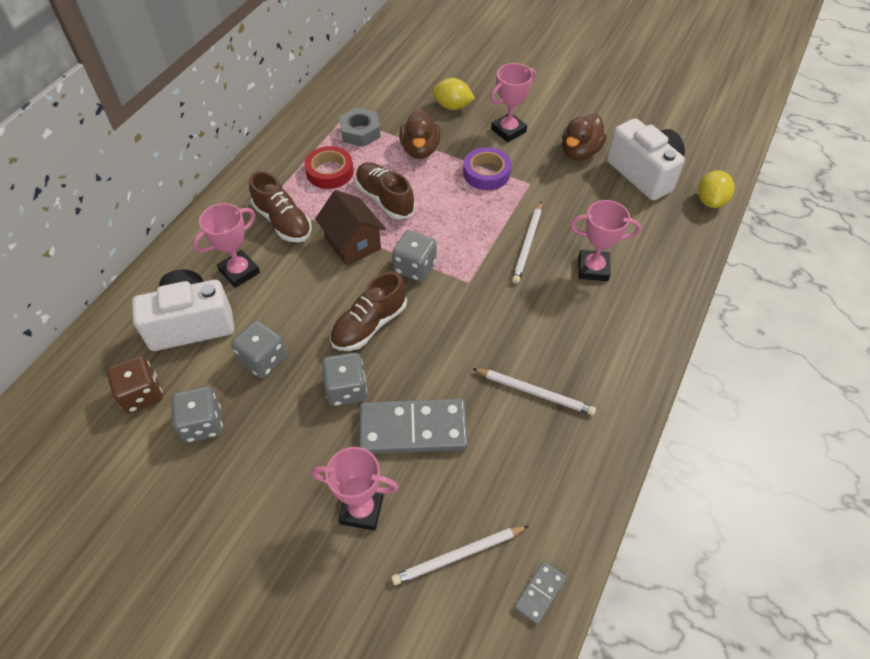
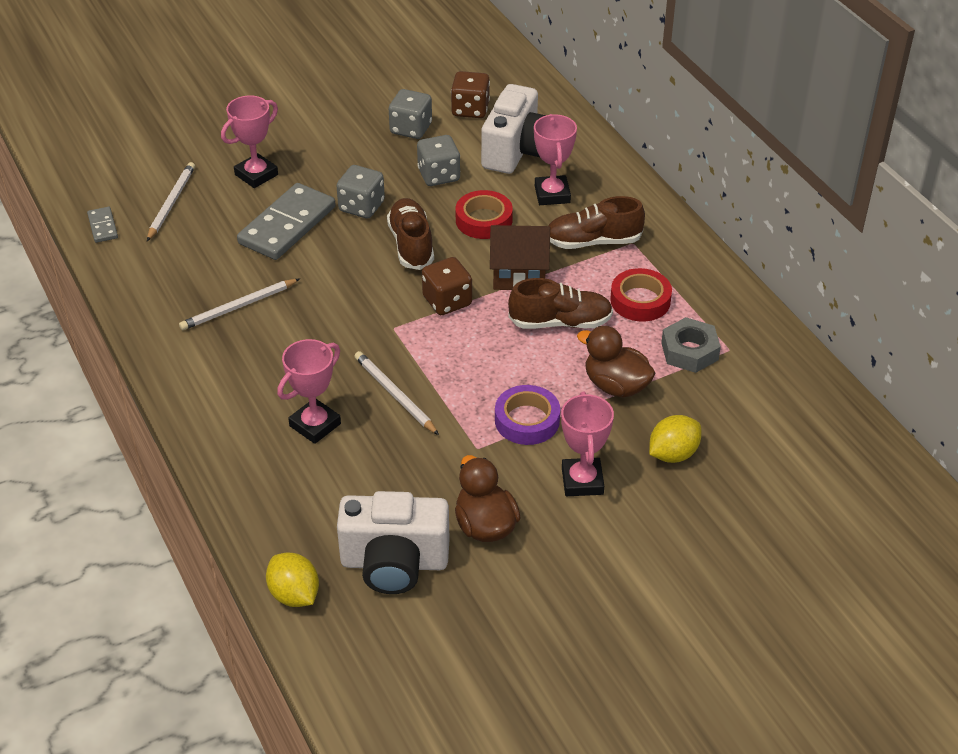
camera: 125 degrees right, 10 degrees down
grey dice [392,230,436,282] -> brown dice [422,257,472,315]
none -> red tape [456,190,513,239]

